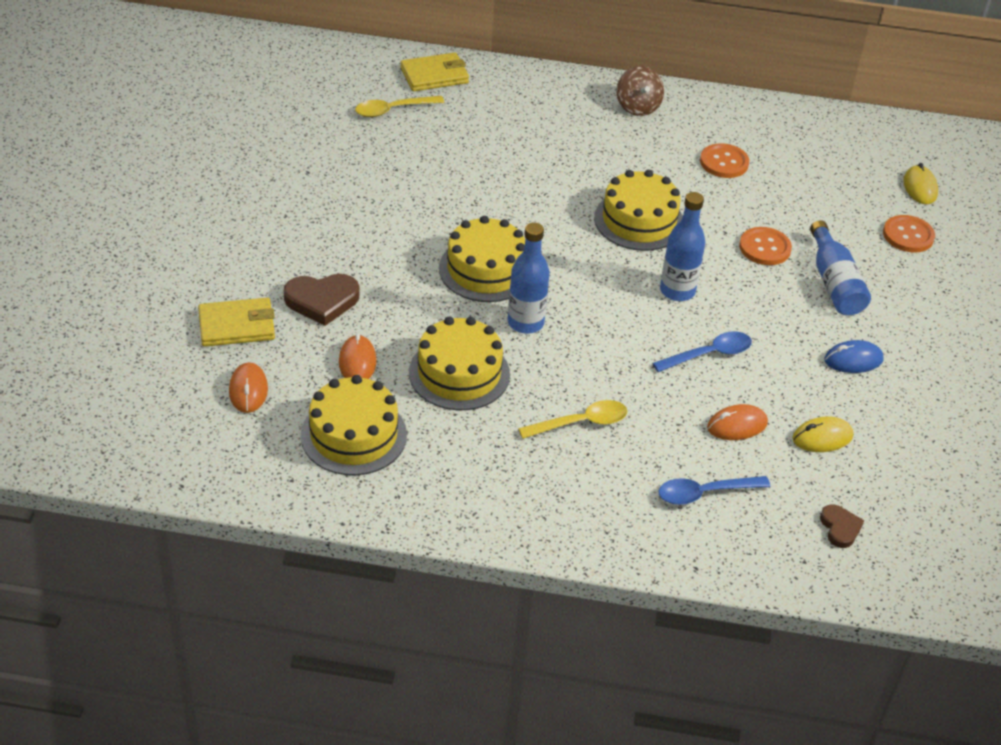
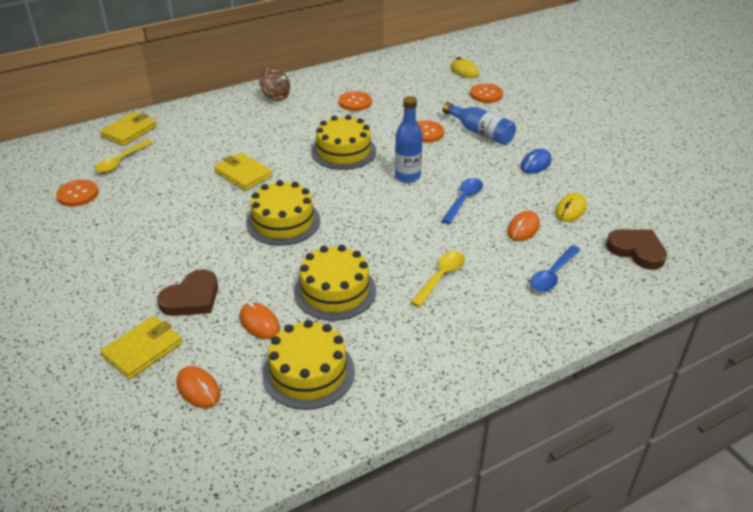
camera: 35 degrees left, 5 degrees down
blue bottle [508,222,550,334] -> none
brown heart [820,504,864,548] -> brown heart [606,229,667,270], size x1.71
none -> orange button [56,180,99,207]
none -> yellow wallet [214,153,272,191]

